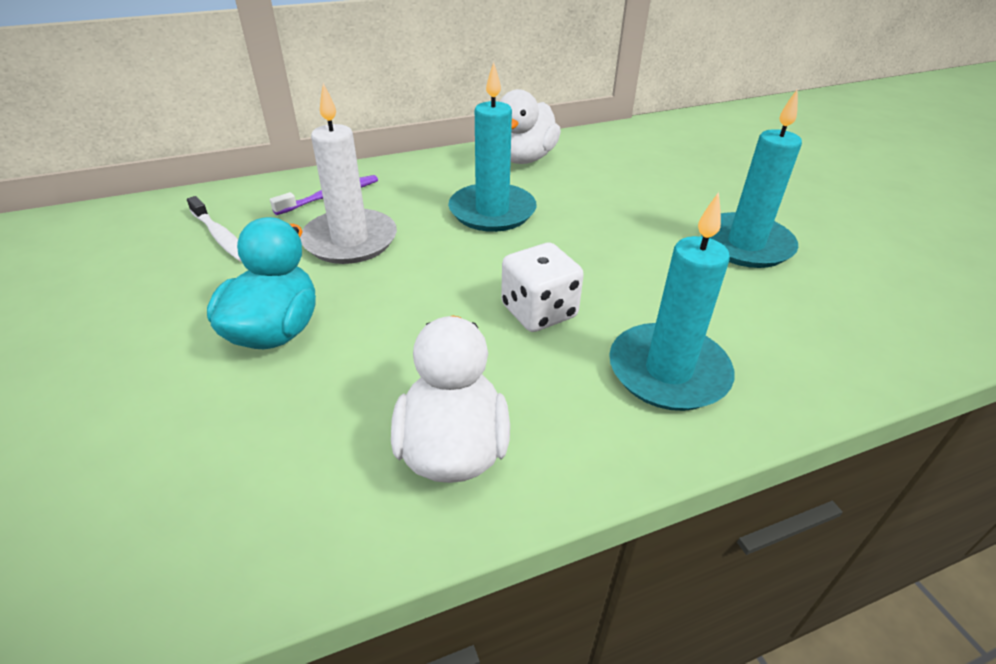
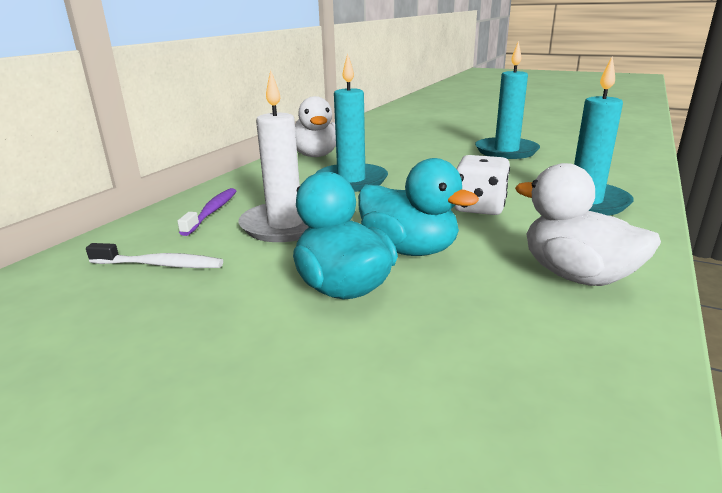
camera: 40 degrees left, 15 degrees down
none -> turquoise duck [358,158,479,256]

